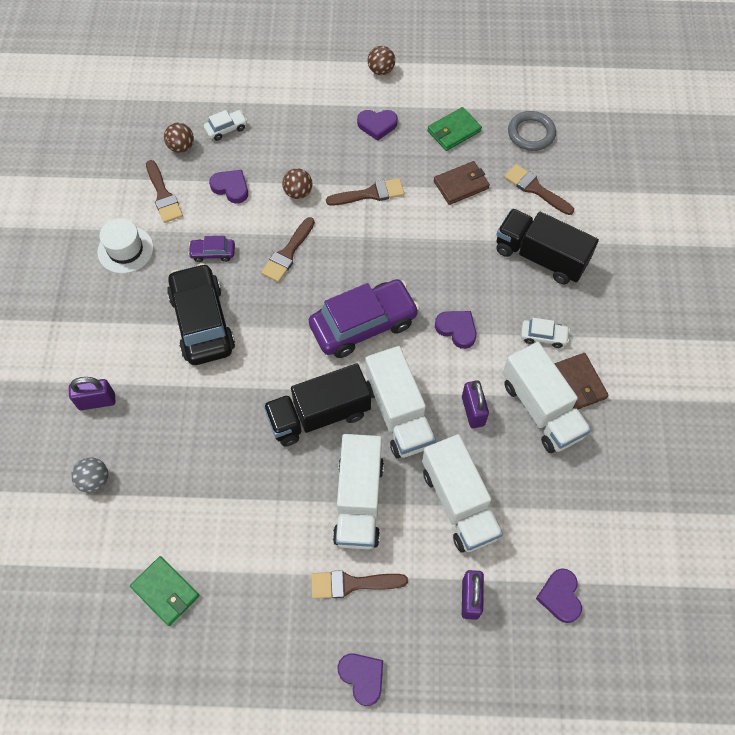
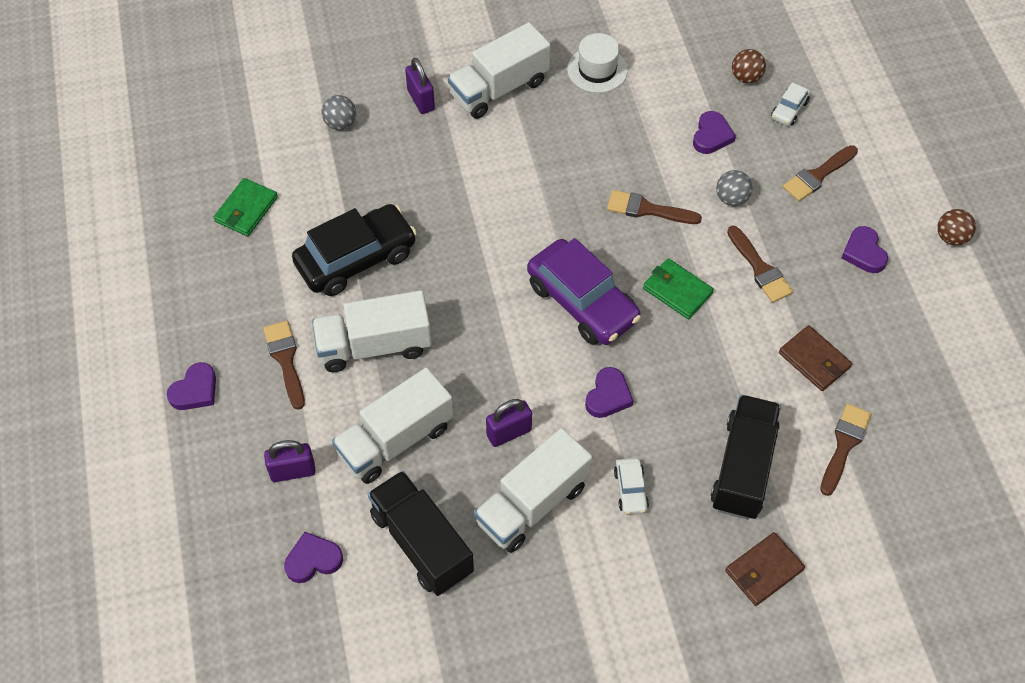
camera: 75 degrees right, 5 degrees down
brown brush [146,160,183,223] -> brown brush moved to [783,145,858,201]
black car [167,263,235,365] -> black car moved to [292,204,417,296]
purple car [188,236,235,262] -> none
white car [204,110,247,141] -> white car turned 75 degrees clockwise [771,82,810,126]
black truck [263,363,371,447] -> black truck moved to [368,471,474,596]
brown ball [282,168,312,199] -> grey ball [716,170,753,206]
white truck [365,346,436,458] -> white truck moved to [448,22,551,119]
green wallet [427,107,482,151] -> green wallet moved to [643,258,714,319]
grey ring [508,111,556,151] -> none
brown wallet [554,353,609,409] -> brown wallet moved to [725,532,805,606]

